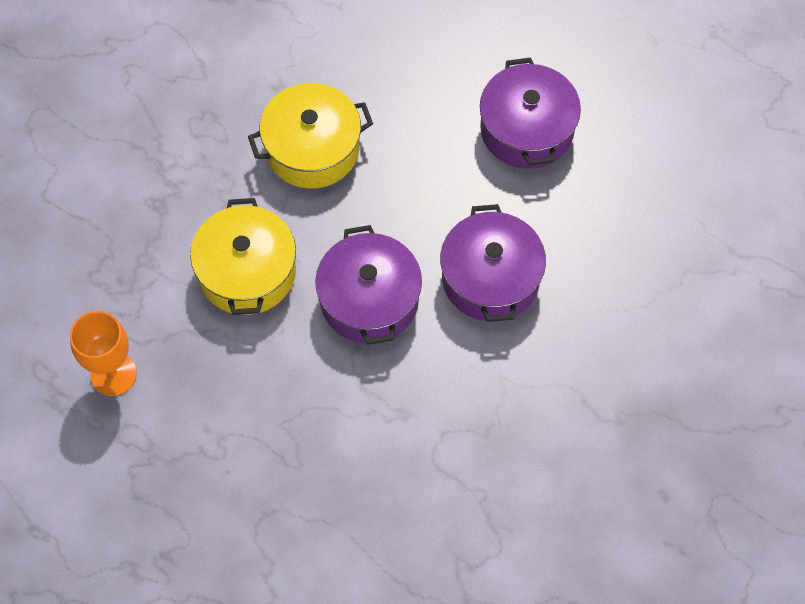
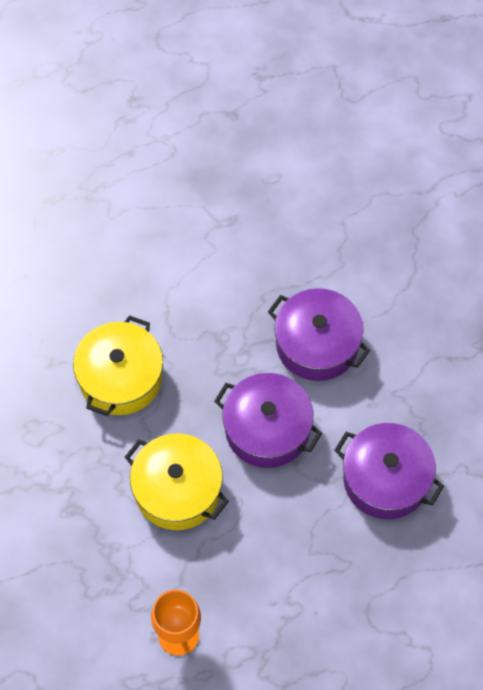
camera: 50 degrees left, 0 degrees up
purple pot [480,57,581,169] -> purple pot moved to [334,423,444,519]

